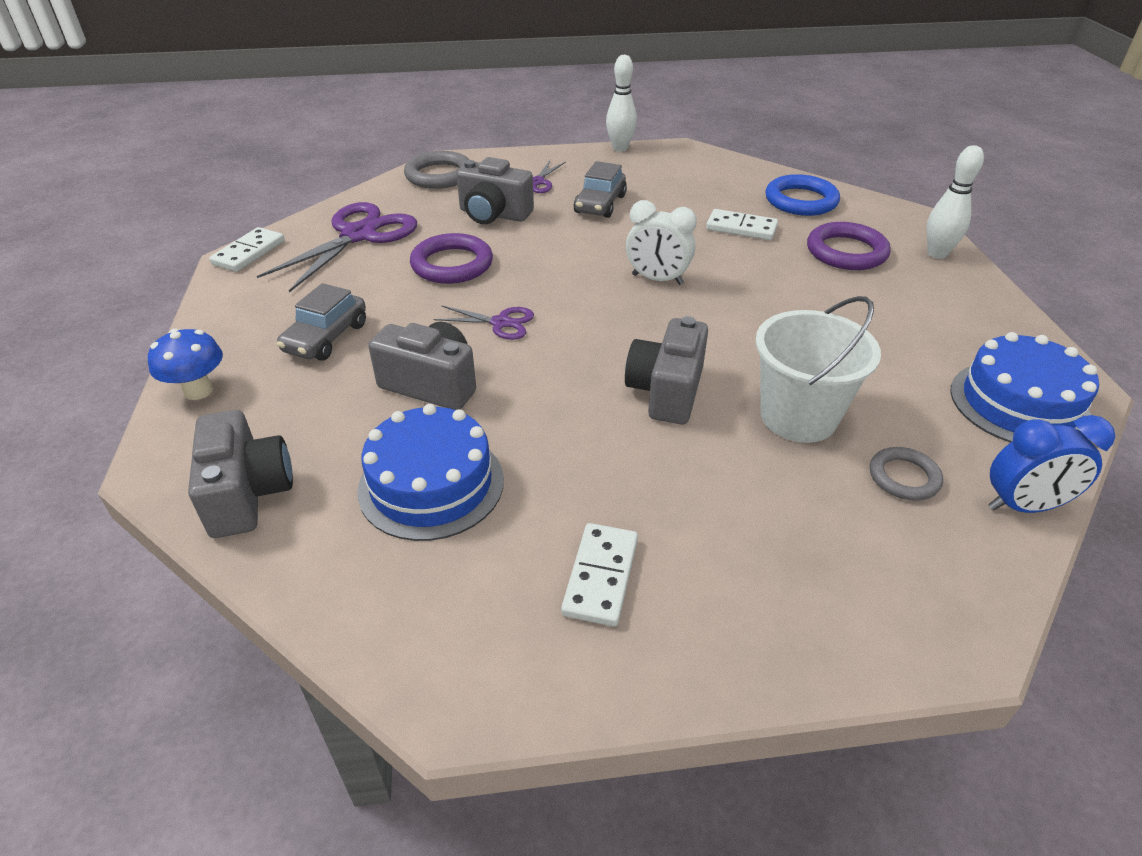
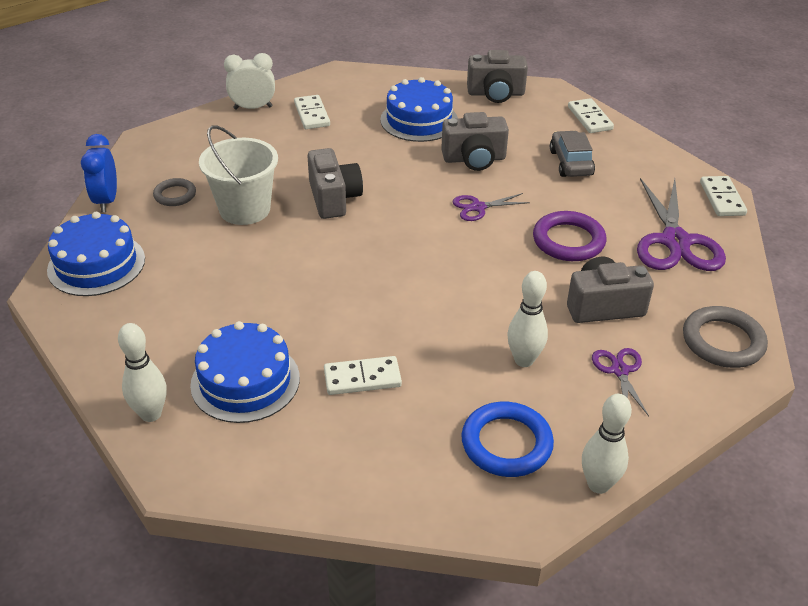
camera: 150 degrees right, 0 degrees up
blue mushroom [148,329,223,400] -> white domino [568,98,614,133]
grey camera [188,410,293,538] -> grey camera turned 45 degrees counterclockwise [467,50,528,103]
grey car [574,161,627,218] -> white bowling pin [507,271,548,367]
white clock [626,200,697,285] -> white clock moved to [224,53,275,110]
blue ring [765,174,840,216] -> blue ring moved to [461,402,554,477]
purple ring [807,222,891,270] -> blue cake [190,321,300,423]
blue clock [988,415,1115,513] -> blue clock turned 60 degrees counterclockwise [81,134,117,212]

